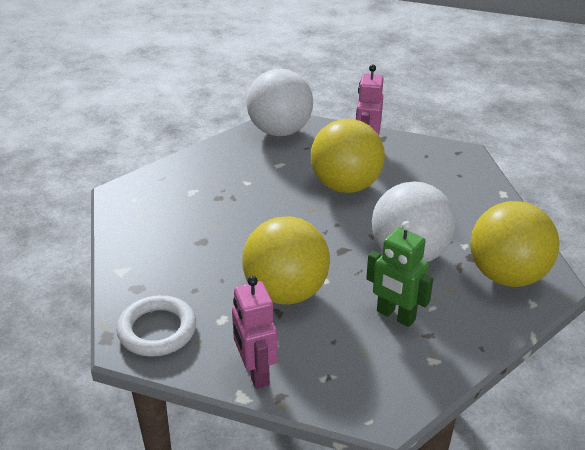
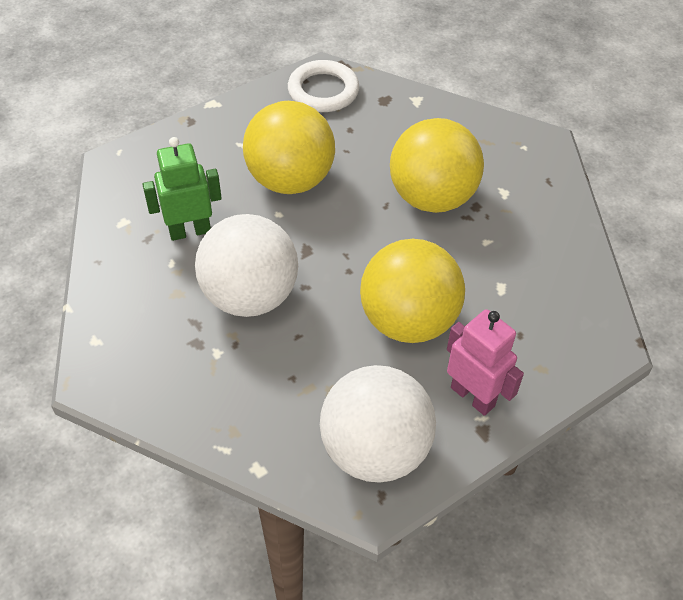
camera: 125 degrees right, 15 degrees up
pink robot [232,276,278,389] -> none
white ball [246,69,313,136] -> white ball moved to [320,365,436,483]
yellow ball [470,201,559,287] -> yellow ball moved to [390,118,484,213]

